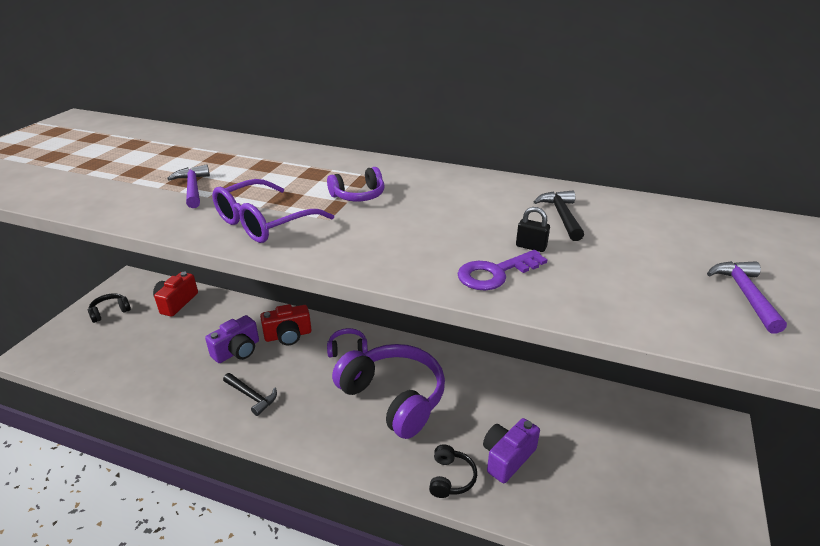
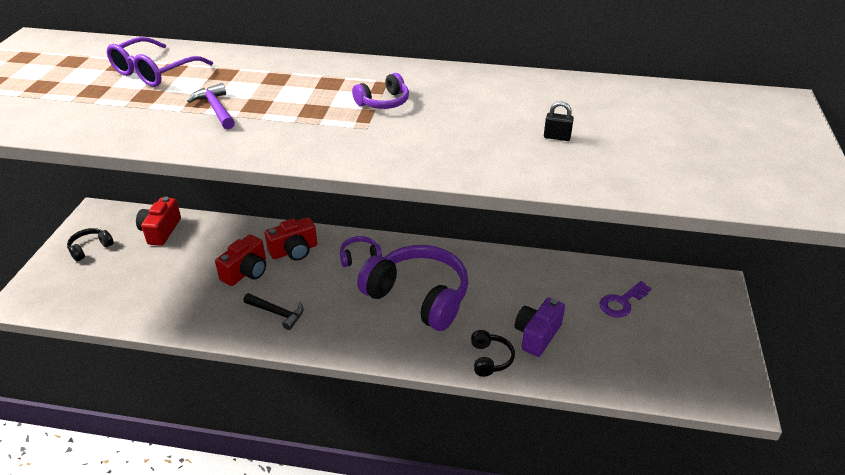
camera: 10 degrees left, 5 degrees up
purple camera [205,315,259,363] -> red camera [215,234,266,286]
purple glasses [212,179,334,243] -> purple glasses moved to [107,37,213,87]
purple key [457,250,547,291] -> purple key moved to [599,281,652,318]
black hammer [533,190,584,241] -> none
purple hammer [707,261,787,334] -> none

